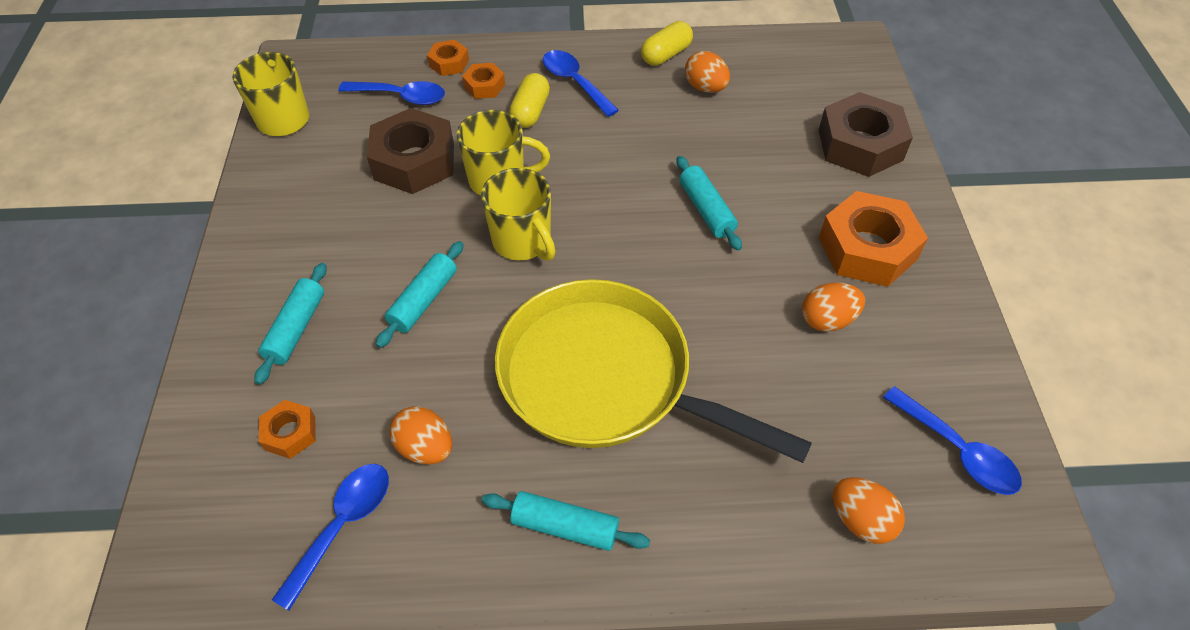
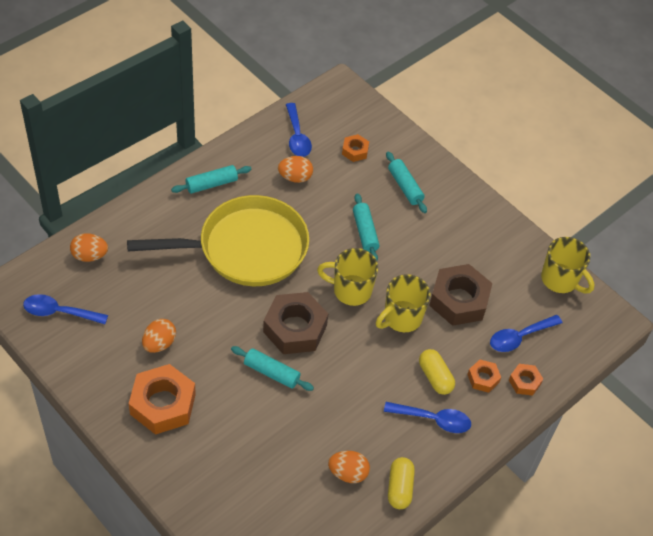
camera: 135 degrees right, 0 degrees up
brown nut [819,92,913,177] -> brown nut moved to [263,292,328,354]

